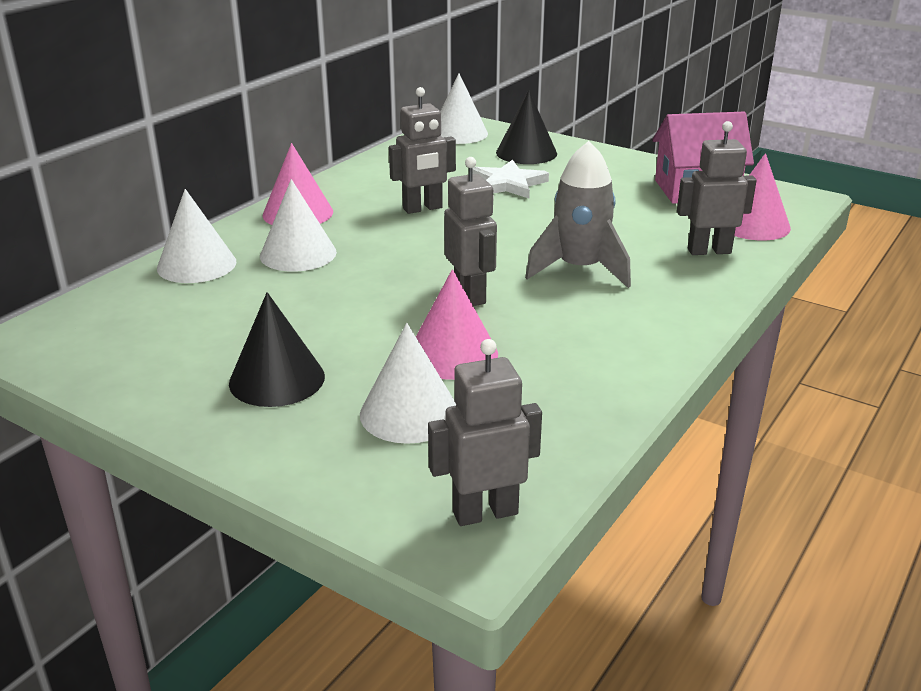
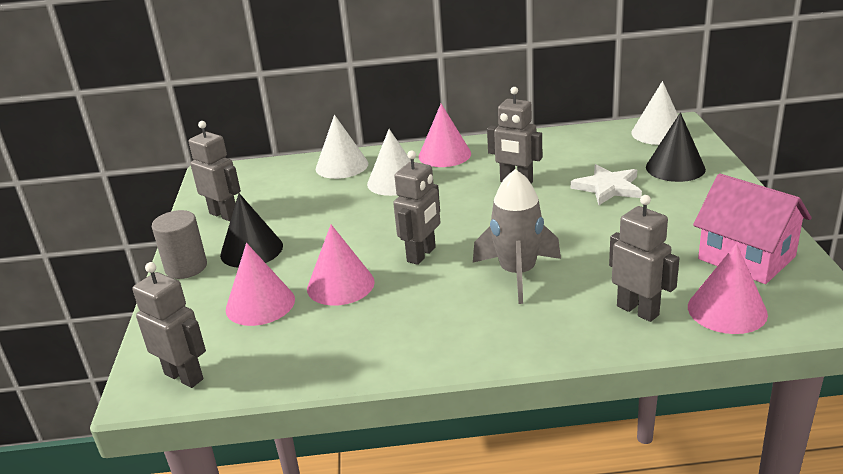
camera: 55 degrees right, 0 degrees up
white cone [360,323,456,444] -> pink cone [226,243,295,326]
none -> grey cylinder [152,210,207,279]
none -> grey robot [189,121,241,221]

